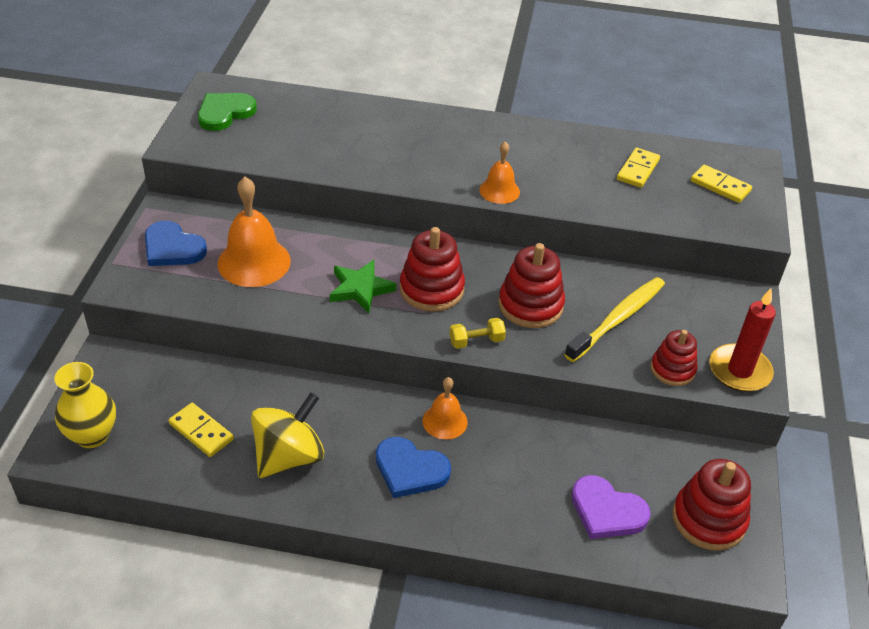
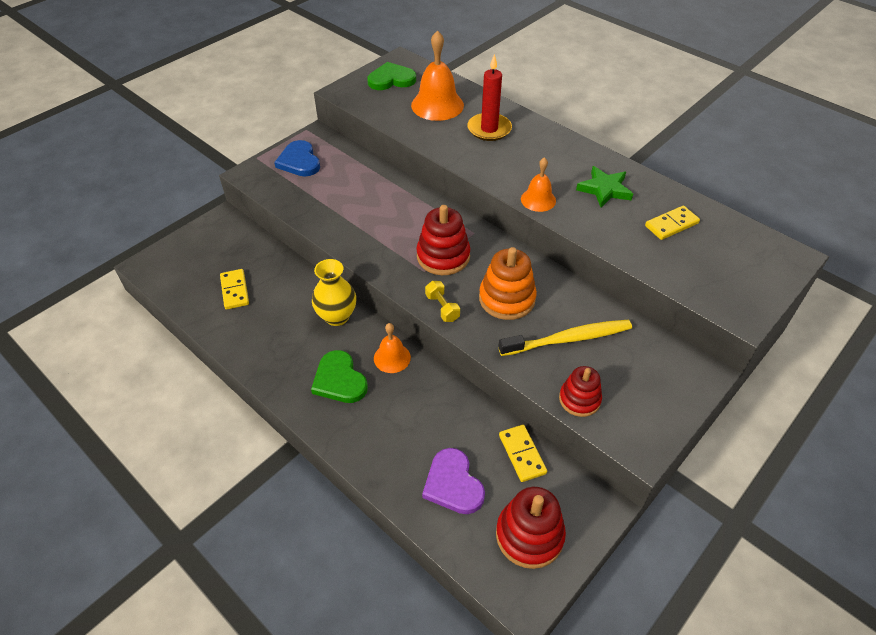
camera: 35 degrees right, 5 degrees up
yellow vase [54,362,116,448] -> yellow vase moved to [312,259,356,326]
orange bell [217,177,291,287] -> orange bell moved to [411,30,464,121]
yellow spinning top [251,393,324,478] -> none
green star [330,260,396,313] -> green star moved to [576,166,633,208]
blue heart [376,436,451,498] -> green heart [311,350,368,403]
yellow dumbbell [449,318,506,349] -> yellow dumbbell turned 45 degrees clockwise [425,281,460,322]
red stacking toy [498,243,565,328] -> orange stacking toy [479,247,537,320]
yellow domino [691,165,752,203] -> yellow domino moved to [499,425,547,482]
red candle [709,288,776,392] -> red candle moved to [467,54,512,141]

